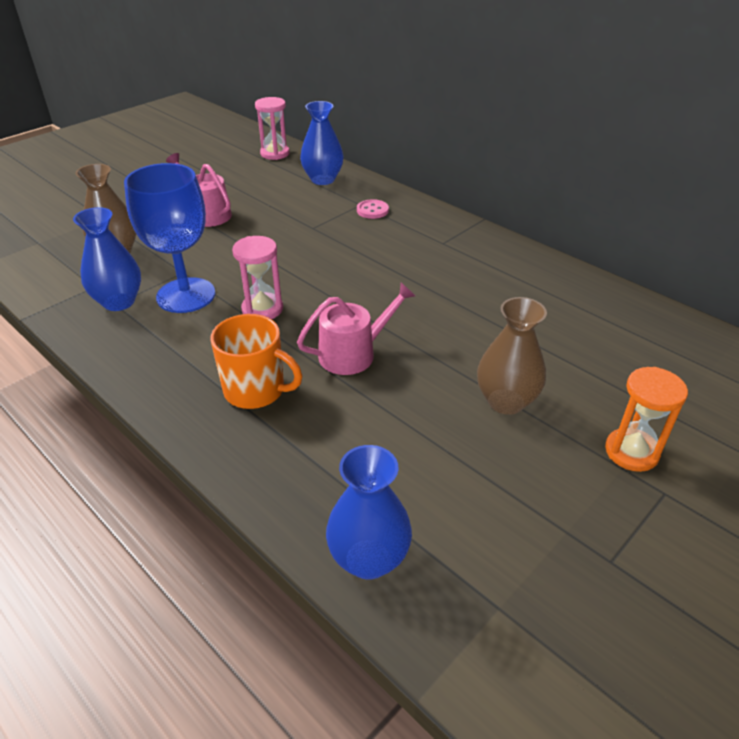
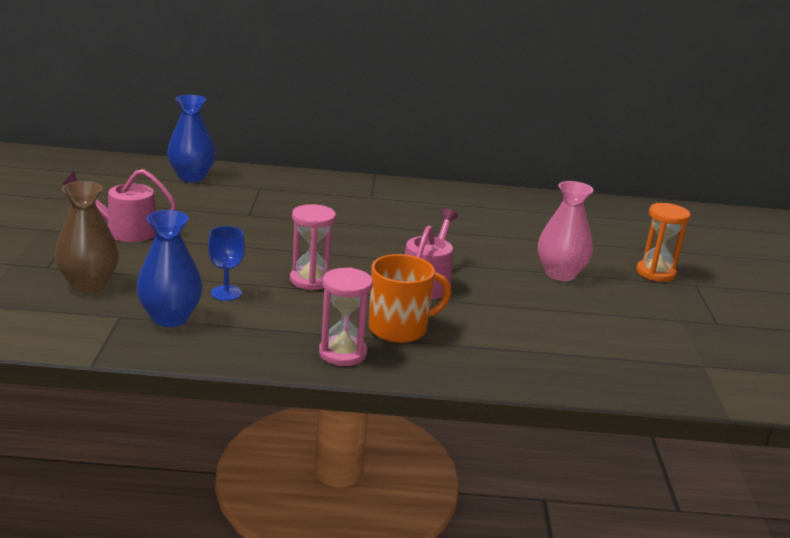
camera: 45 degrees left, 15 degrees down
blue goblet [124,163,215,313] -> blue goblet [208,226,245,301], size x0.48
pink hourglass [255,97,289,160] -> pink hourglass moved to [319,267,373,366]
blue vase [326,445,412,580] -> none
pink button [357,199,389,219] -> none
brown vase [477,297,547,415] -> pink vase [538,181,594,281]

